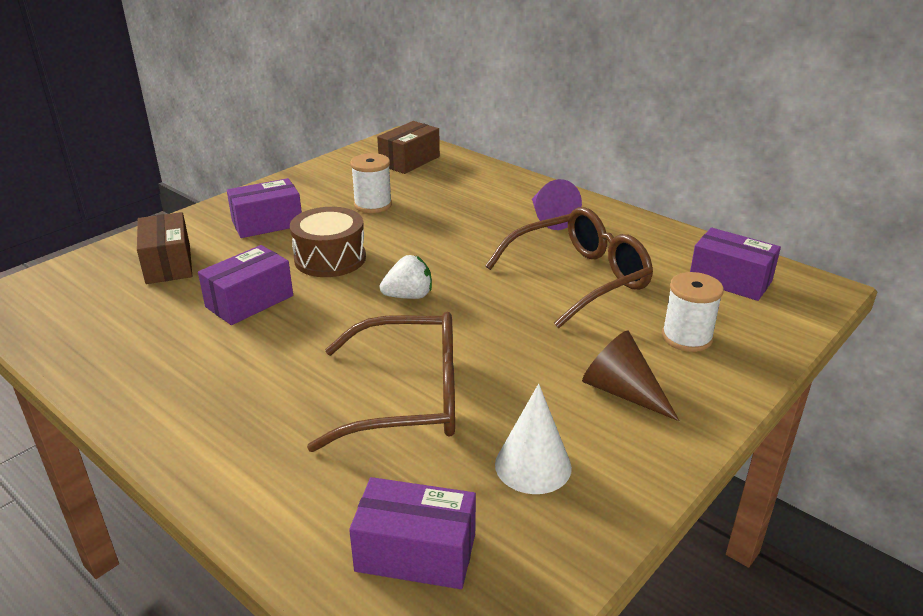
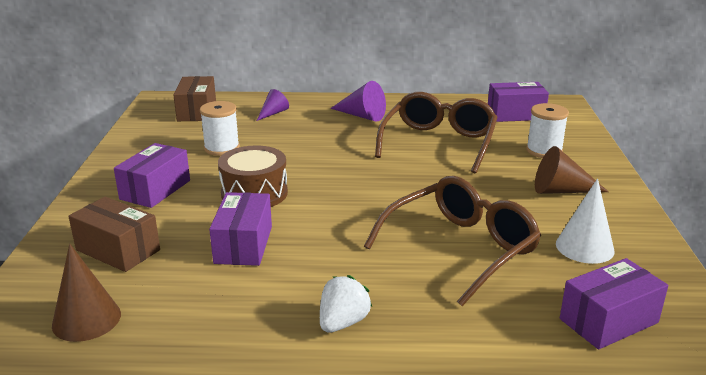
camera: 40 degrees left, 5 degrees down
white strawberry [380,255,432,299] -> white strawberry moved to [320,275,372,333]
none -> brown cone [52,244,121,342]
none -> purple cone [257,89,289,121]

